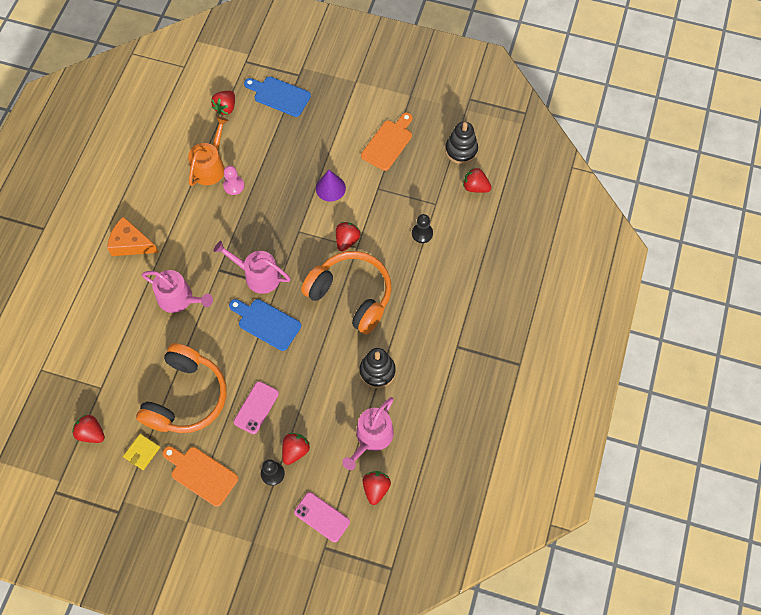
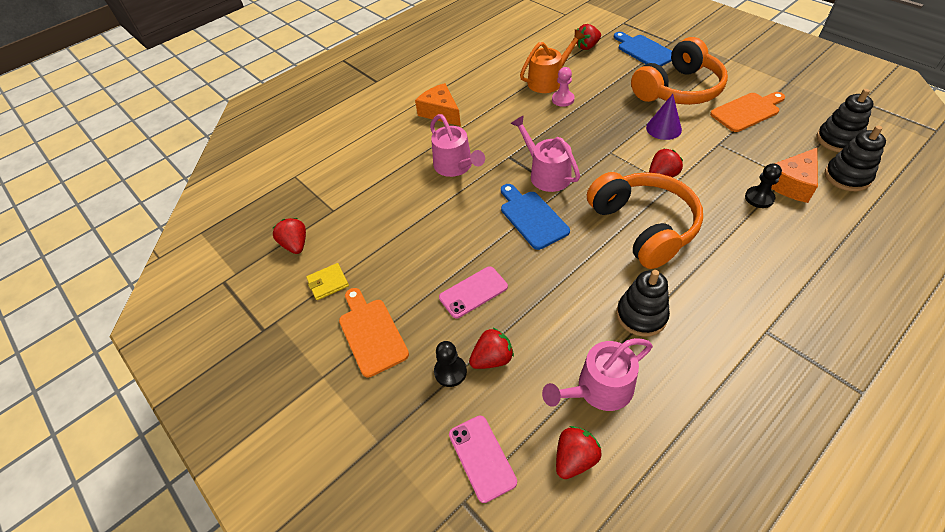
camera: 35 degrees right, 15 degrees down
orange headphones [136,343,227,433] -> orange headphones moved to [631,37,728,105]
red strawberry [463,167,492,193] -> black stacking toy [825,126,886,191]
none -> orange cheese [771,148,818,203]

